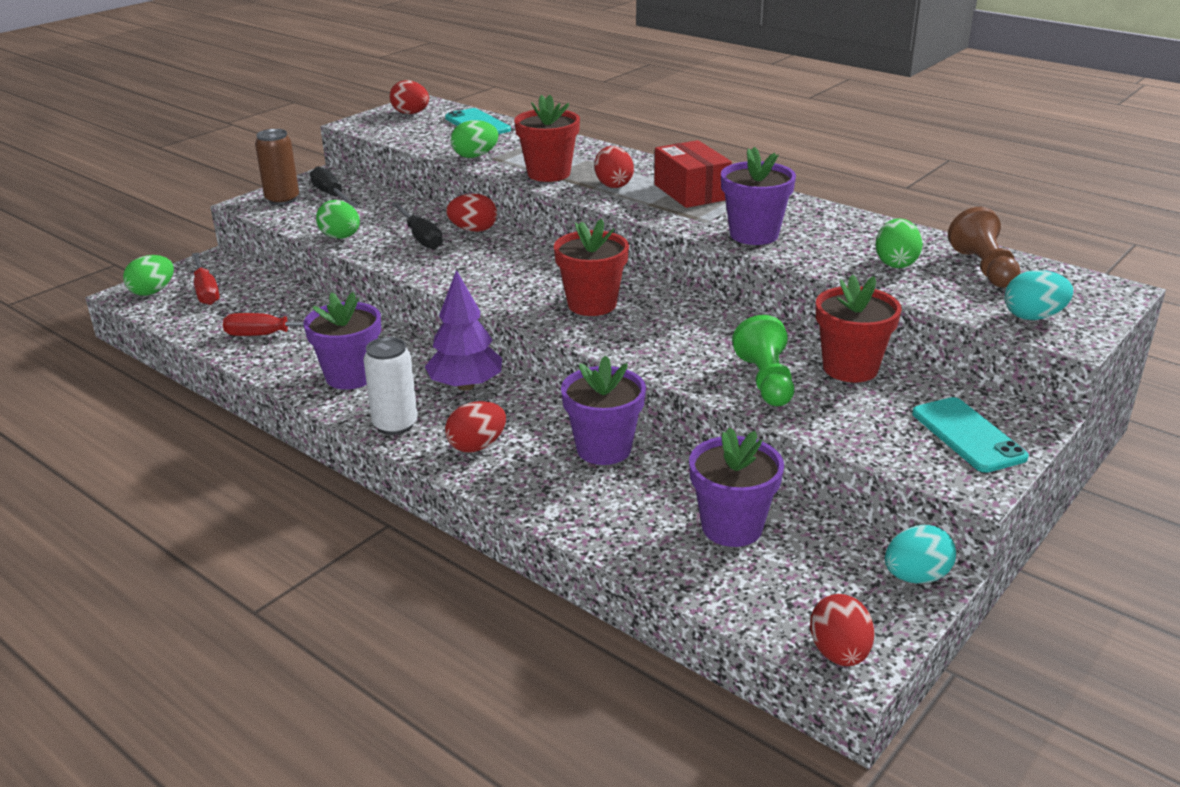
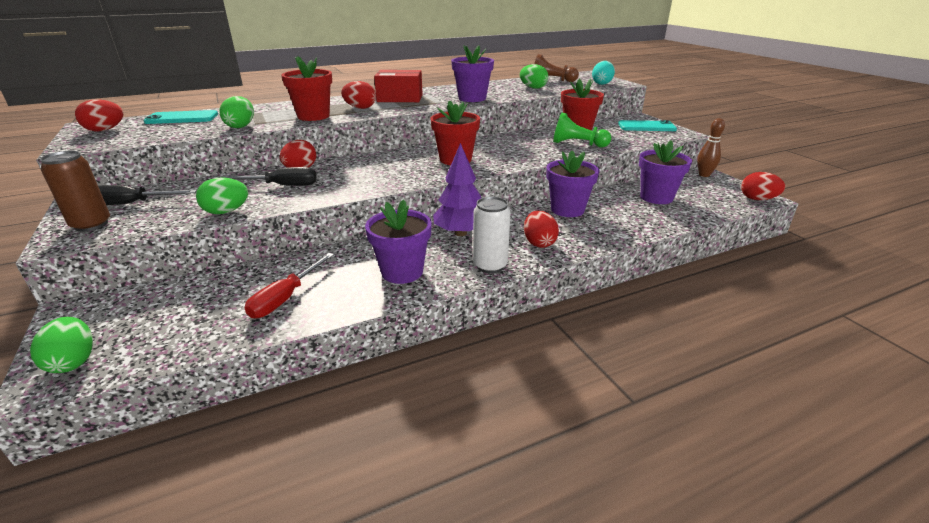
camera: 65 degrees left, 0 degrees up
red screwdriver [192,253,220,305] -> none
turquoise egg [885,525,956,584] -> brown bowling pin [697,118,725,177]

